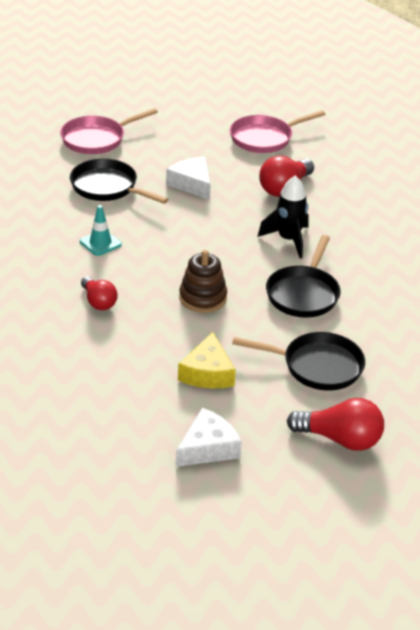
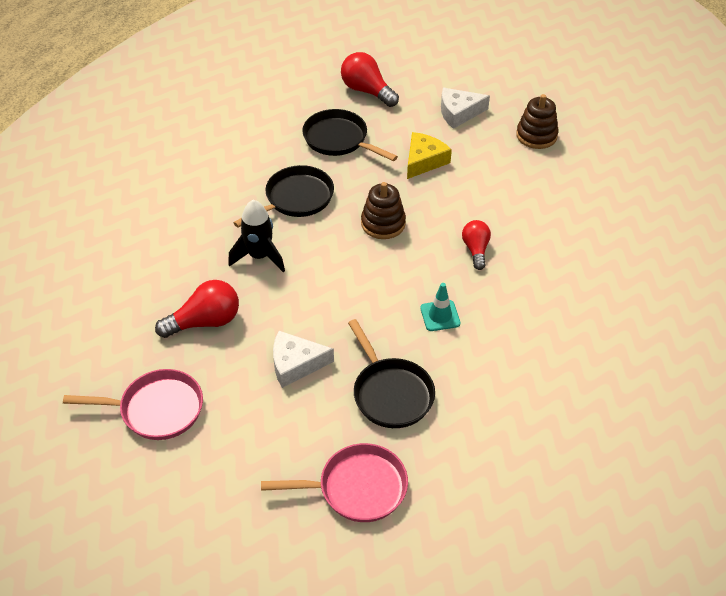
camera: 150 degrees left, 10 degrees up
white cheese [166,157,211,200] -> white cheese turned 90 degrees clockwise [273,331,334,388]
none -> brown stacking toy [516,94,559,149]

